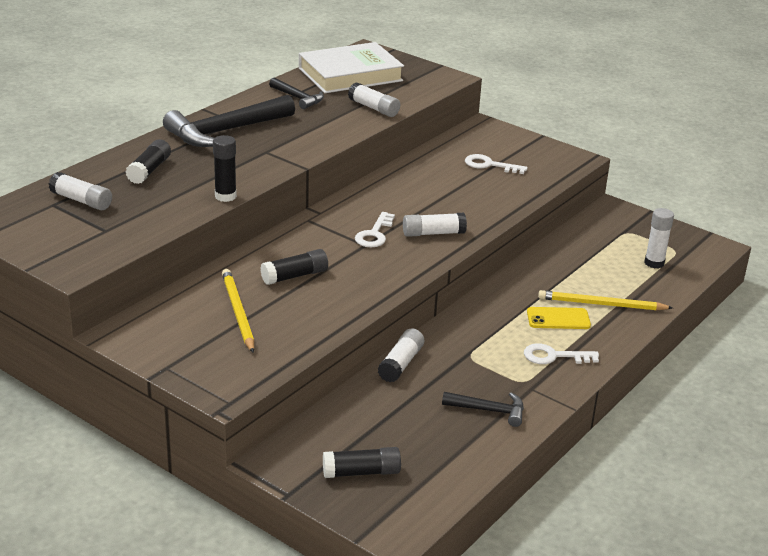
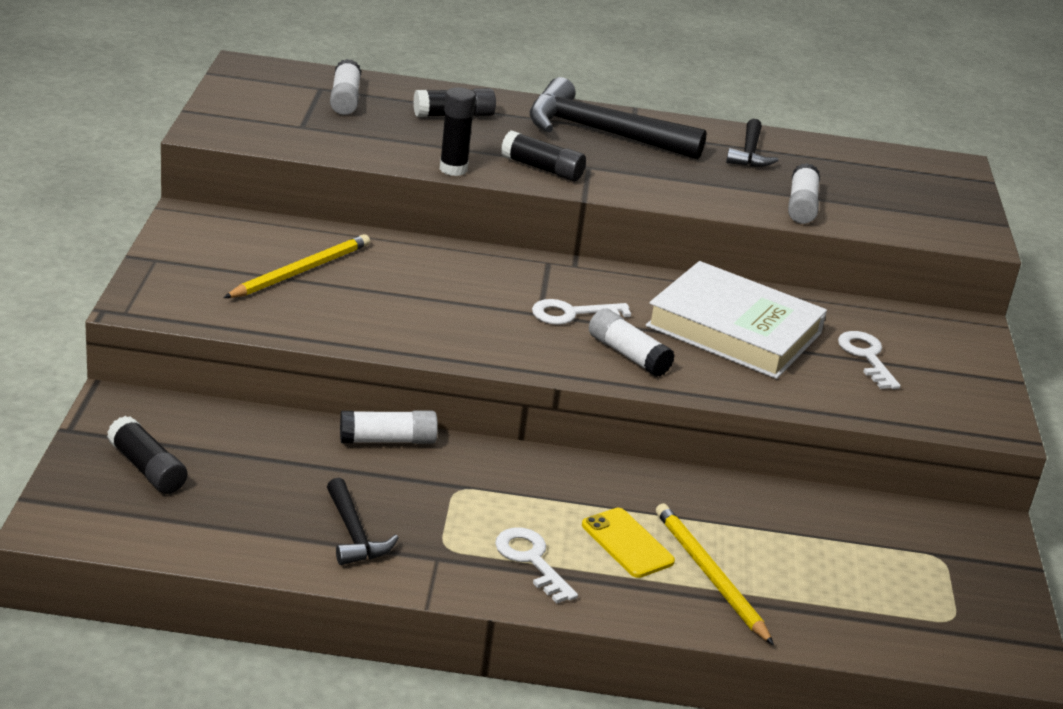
camera: 55 degrees right, 0 degrees up
black glue stick [260,249,328,285] -> black glue stick moved to [501,130,586,181]
white book [299,42,404,93] -> white book moved to [646,261,827,379]
white glue stick [644,208,674,269] -> none

